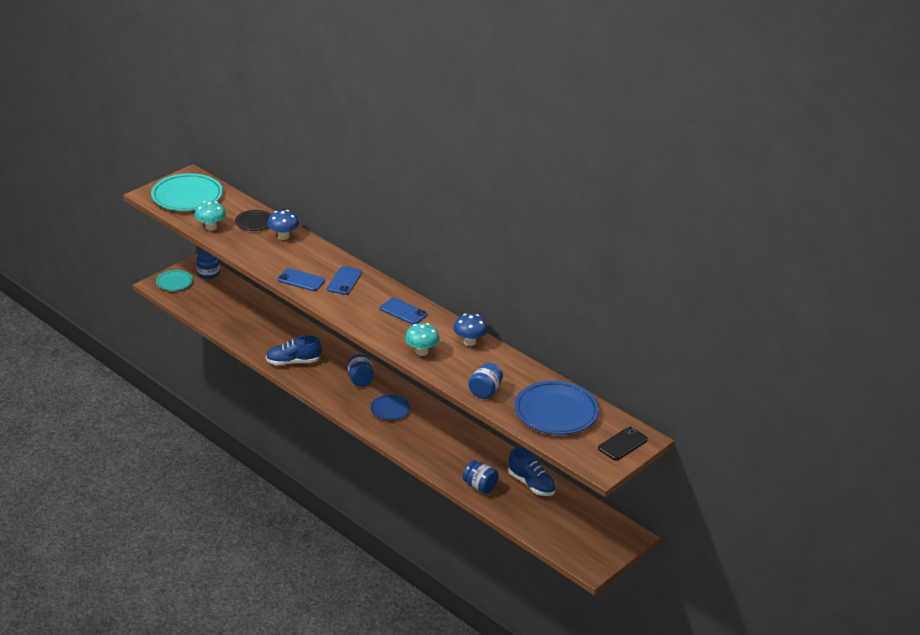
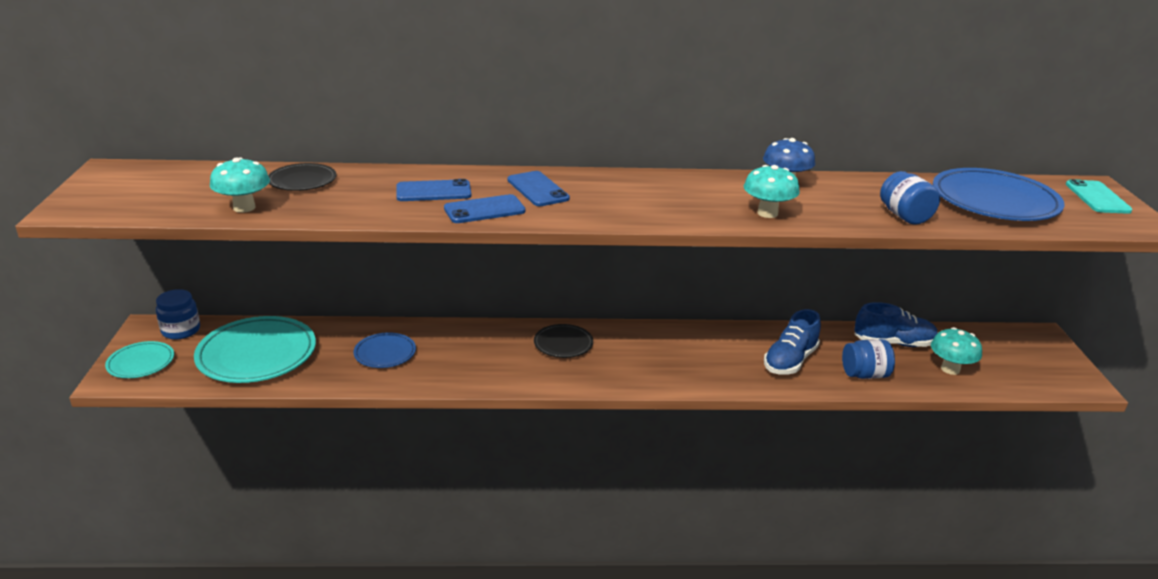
camera: 45 degrees left, 5 degrees down
turquoise plate [151,173,223,211] -> turquoise plate moved to [194,316,316,383]
blue shoe [266,335,322,365] -> blue shoe moved to [764,309,821,374]
blue mushroom [267,210,299,240] -> none
blue jar [348,354,374,387] -> black plate [534,324,593,358]
blue plate [370,395,411,420] -> blue plate moved to [353,333,416,368]
blue phone [380,298,428,325] -> blue phone moved to [396,179,471,201]
black phone [598,426,648,460] -> turquoise phone [1066,179,1132,214]
none -> turquoise mushroom [931,327,982,375]

